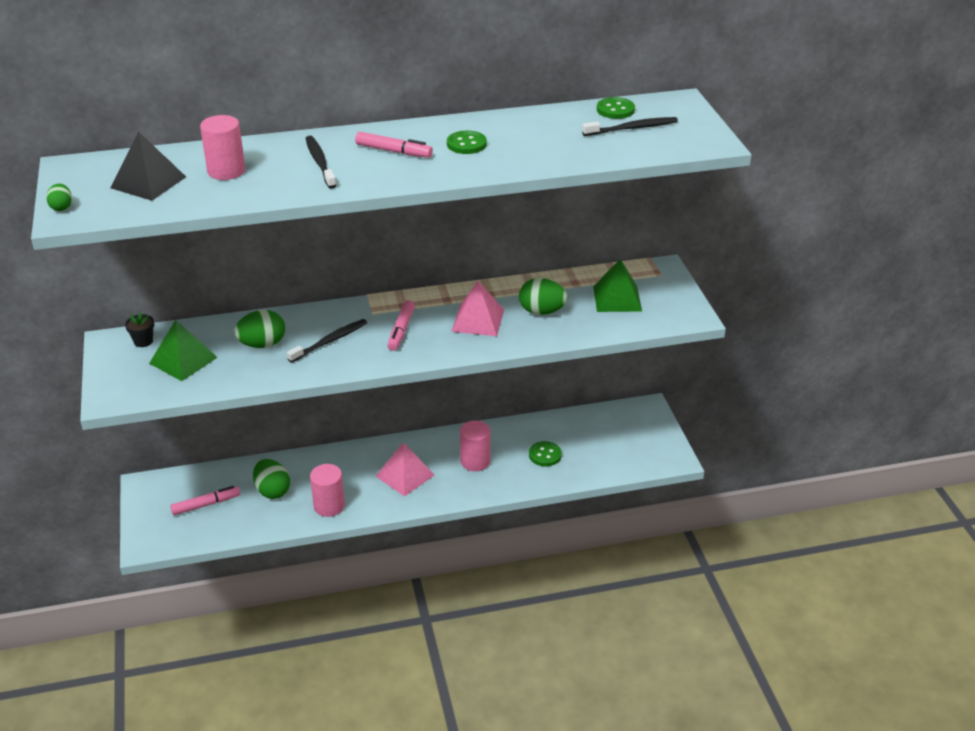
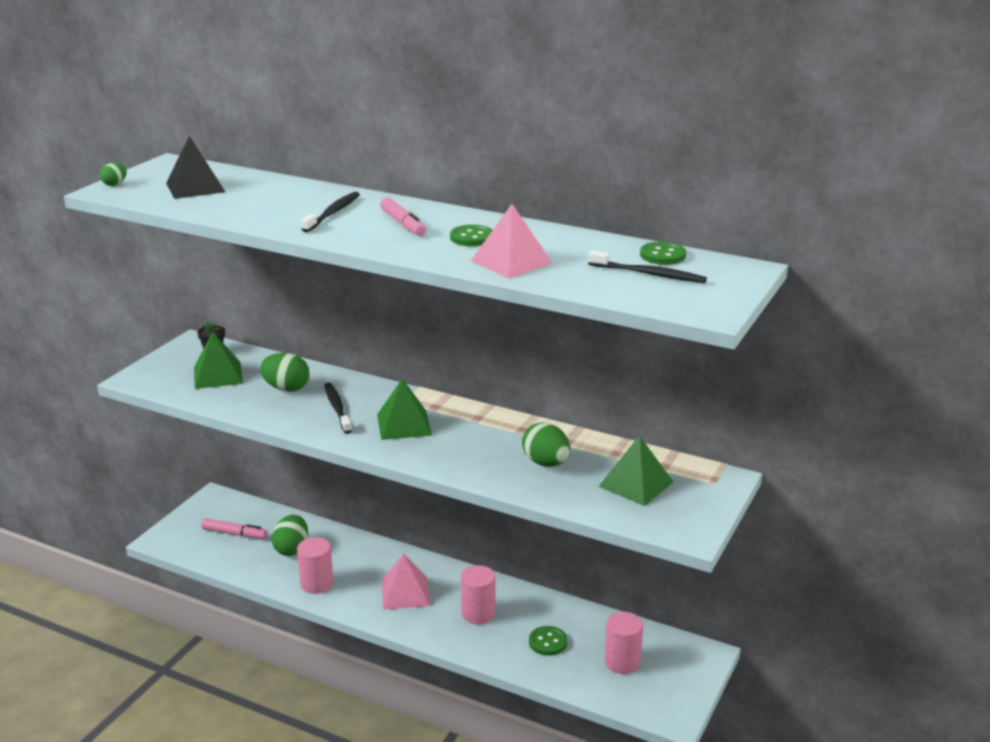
camera: 40 degrees right, 10 degrees down
pink cylinder [200,115,245,180] -> pink cylinder moved to [605,612,643,674]
black toothbrush [287,319,367,363] -> black toothbrush turned 105 degrees counterclockwise [325,383,352,434]
pink marker [387,300,415,351] -> green pyramid [377,379,432,440]
pink pyramid [451,281,504,336] -> pink pyramid moved to [471,204,553,279]

